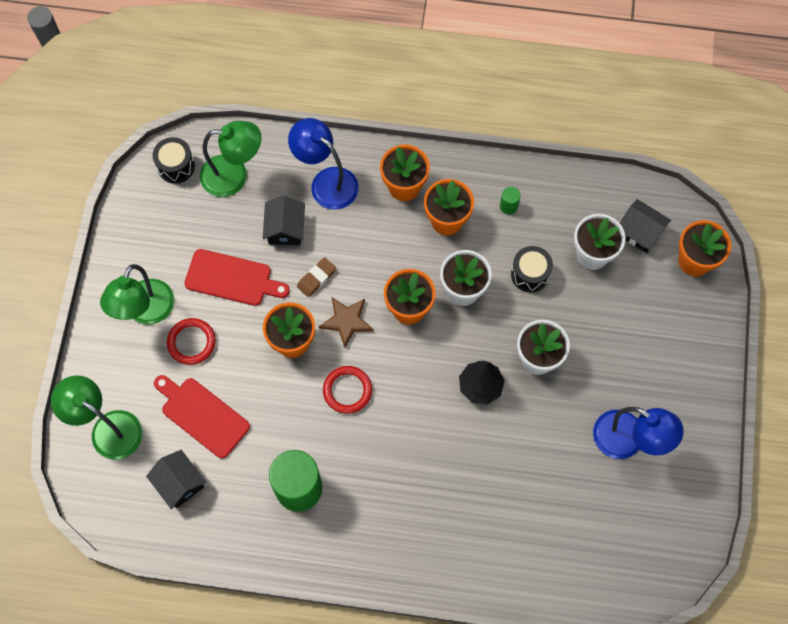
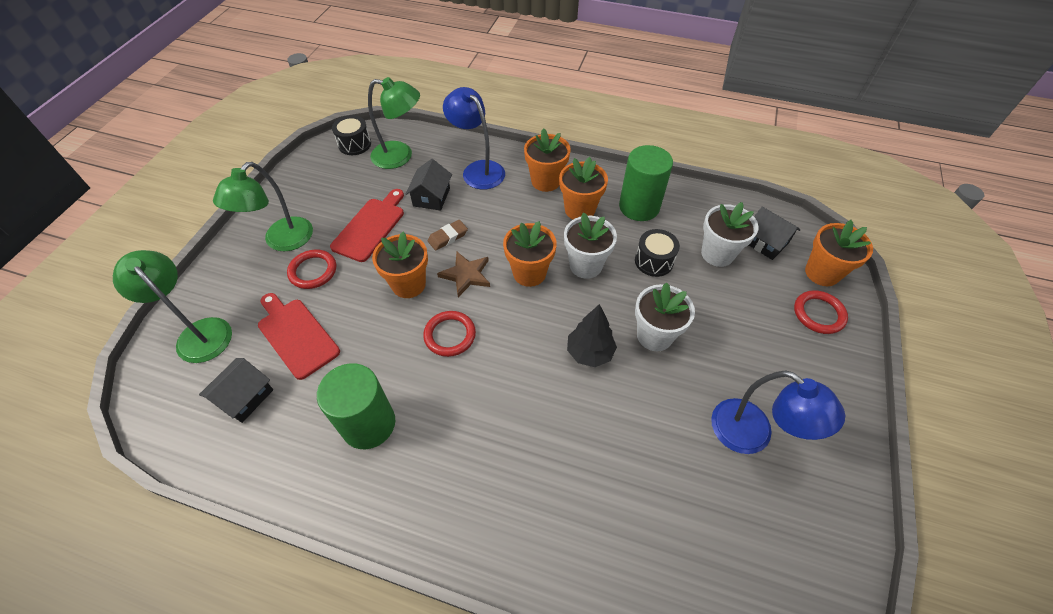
camera: 10 degrees right, 15 degrees down
black house [146,450,206,509] -> black house turned 60 degrees clockwise [199,358,273,423]
red cutting board [184,249,290,306] -> red cutting board turned 90 degrees counterclockwise [330,189,404,262]
green cylinder [500,187,521,214] -> green cylinder [619,145,673,221], size x2.38
none -> red ring [794,290,848,334]

